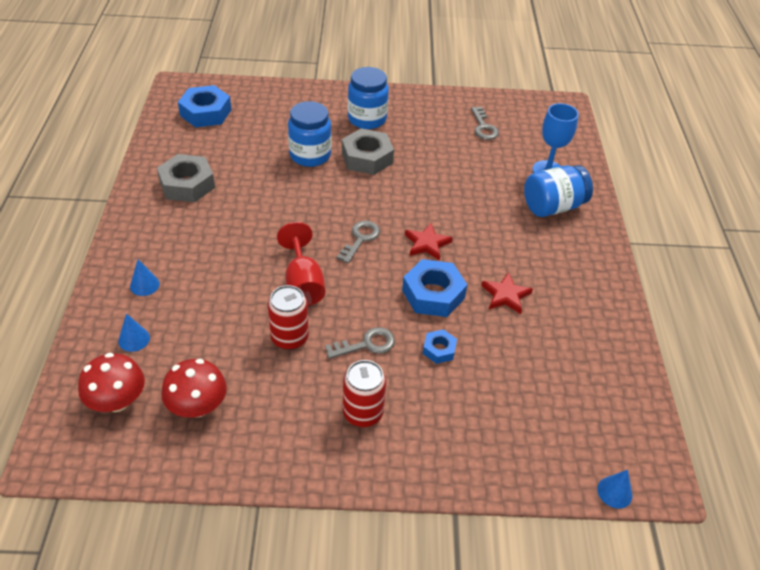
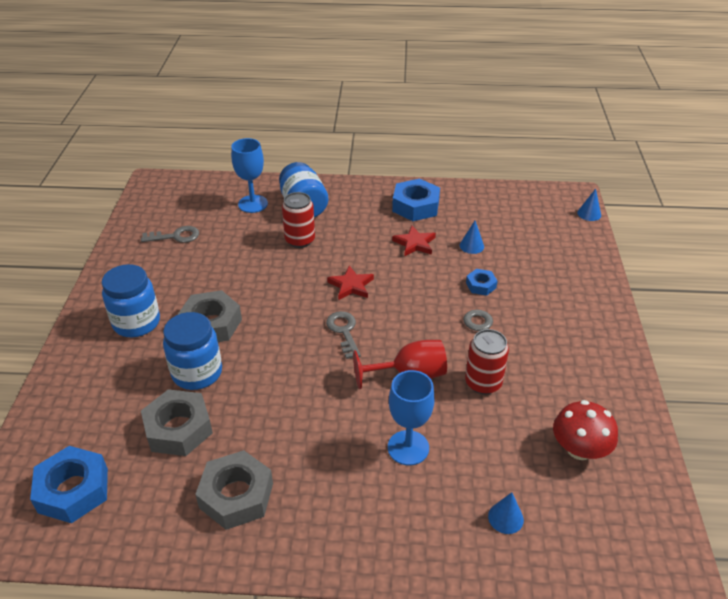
camera: 85 degrees left, 5 degrees down
red mushroom [78,353,145,412] -> none
blue cone [130,259,160,296] -> blue cone moved to [460,221,484,254]
grey key [337,221,380,264] -> grey key turned 45 degrees clockwise [326,311,361,359]
red can [343,360,386,427] -> red can moved to [282,192,315,248]
blue nut [402,259,467,317] -> blue nut moved to [392,179,440,221]
none -> grey nut [141,389,213,456]
none -> blue goblet [388,370,435,465]

